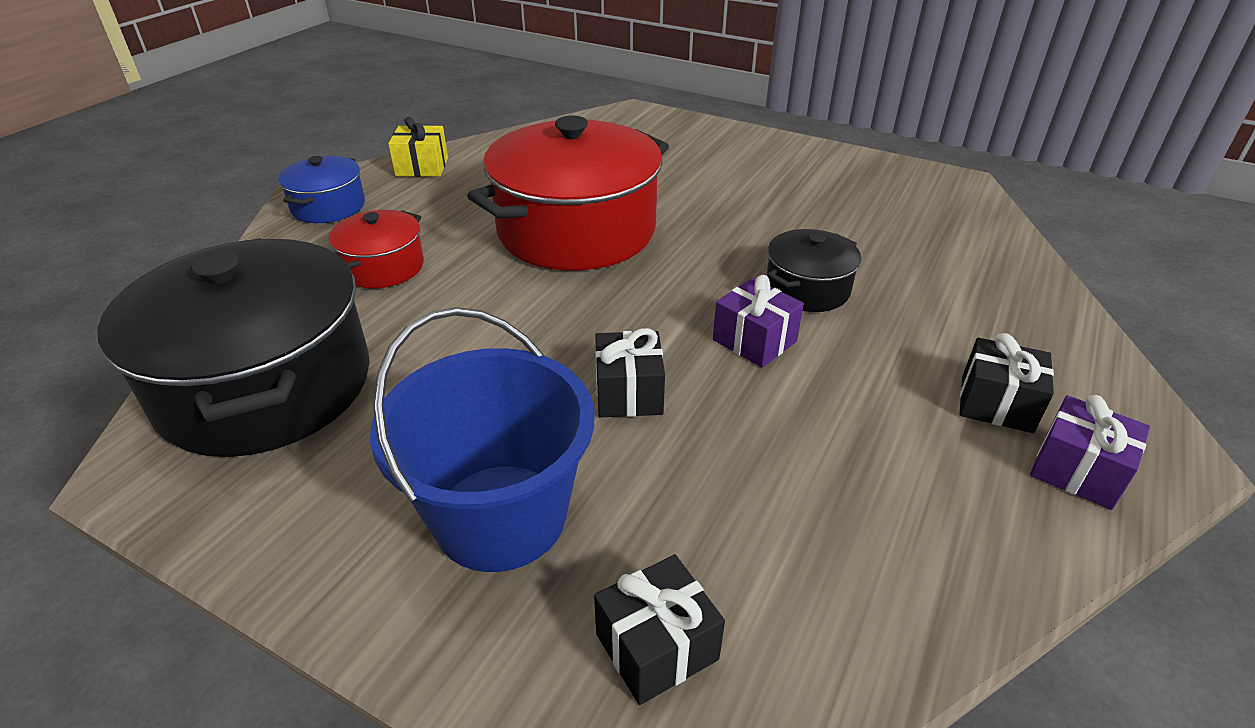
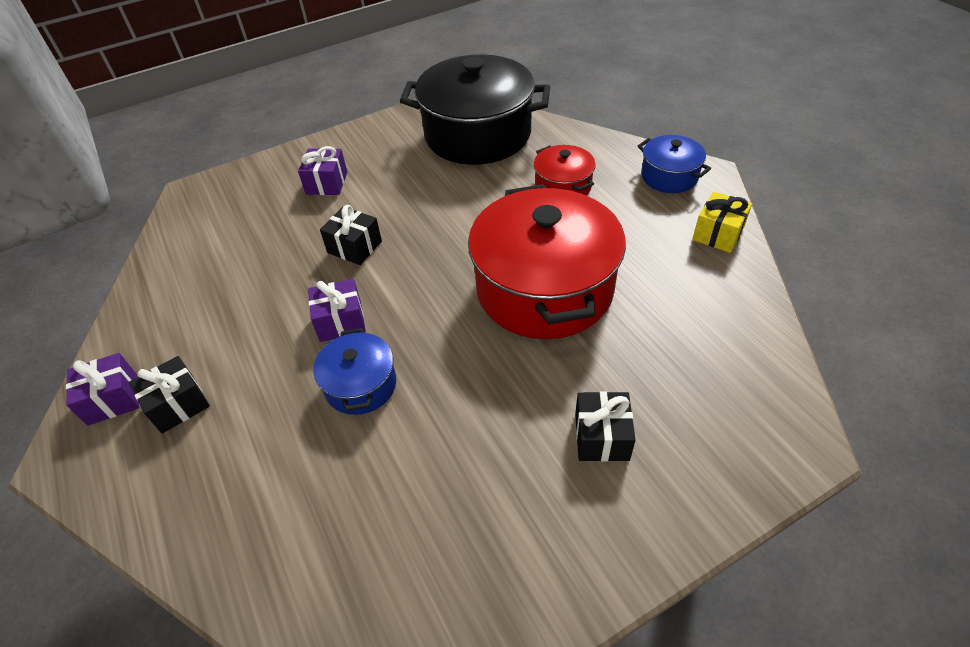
camera: 125 degrees right, 10 degrees up
blue bucket [370,307,594,572] -> purple gift [298,146,347,195]
black gift [594,554,725,705] -> black gift moved to [575,391,636,462]
black pot [766,229,861,312] -> blue pot [313,328,396,415]

